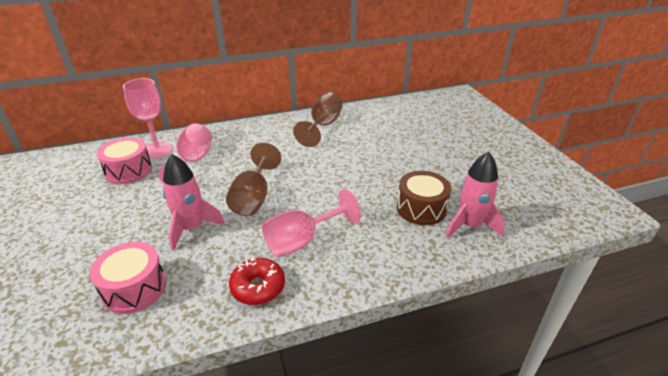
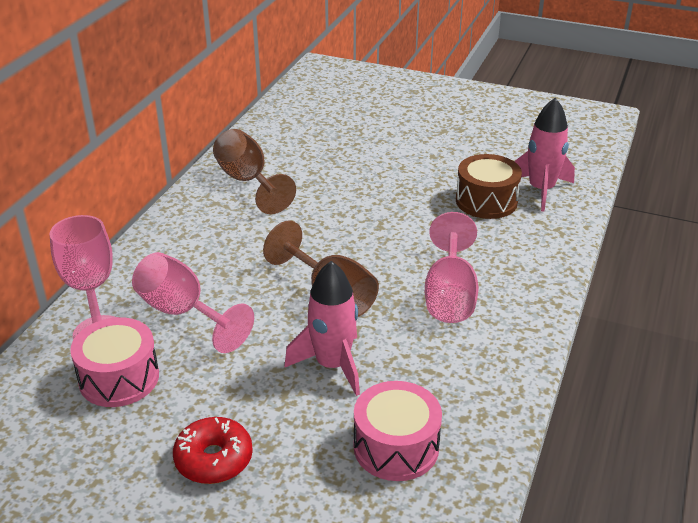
camera: 50 degrees left, 0 degrees up
red donut [229,258,285,305] -> red donut moved to [173,417,253,484]

